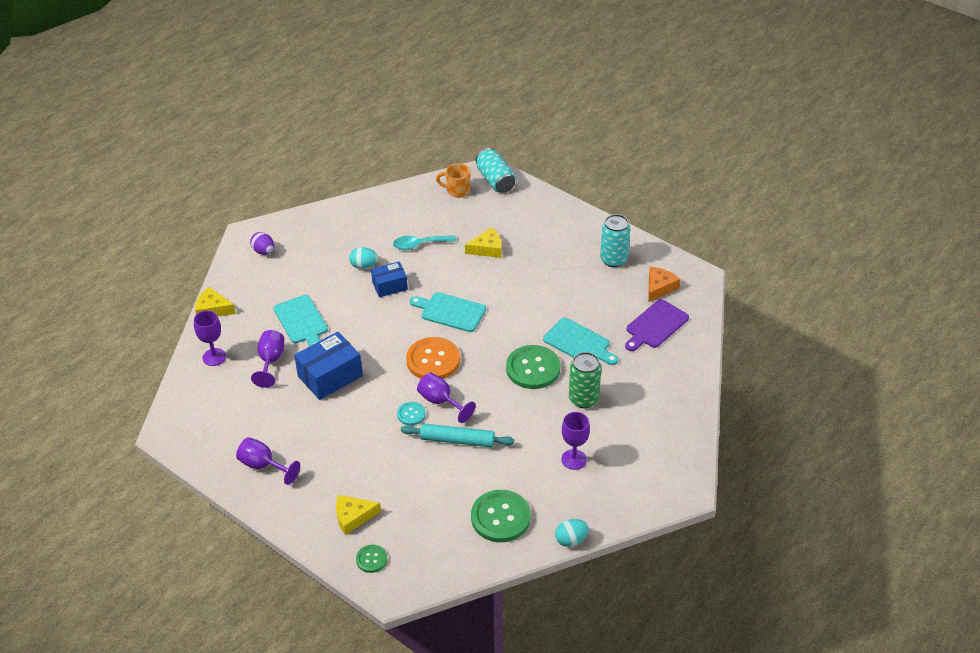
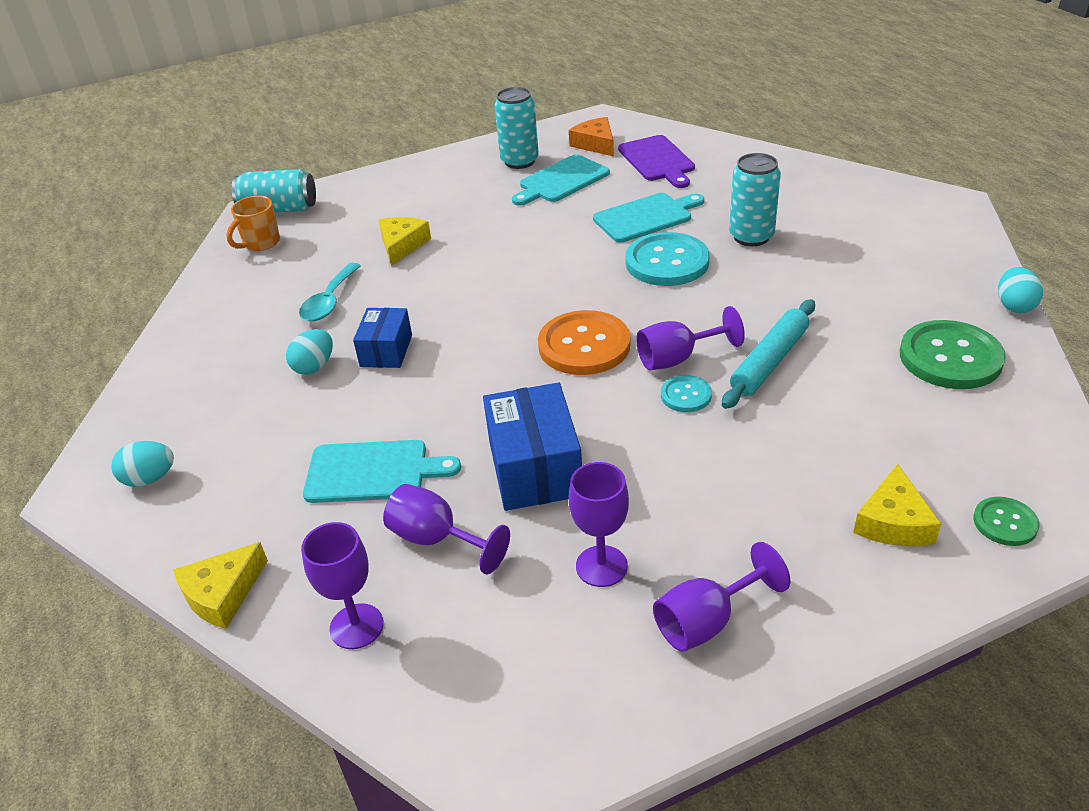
camera: 60 degrees left, 5 degrees down
purple egg [250,232,274,255] -> turquoise egg [112,441,174,487]
turquoise cutting board [410,292,486,332] -> turquoise cutting board moved to [512,154,610,206]
green button [506,345,560,389] -> turquoise button [625,232,710,286]
purple goblet [561,412,590,470] -> purple goblet moved to [569,462,629,587]
green can [569,352,601,408] -> turquoise can [729,153,781,246]

